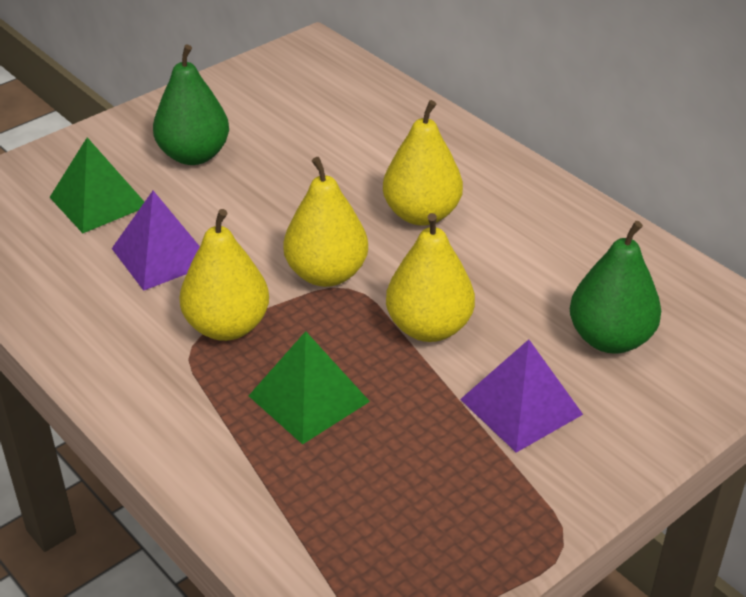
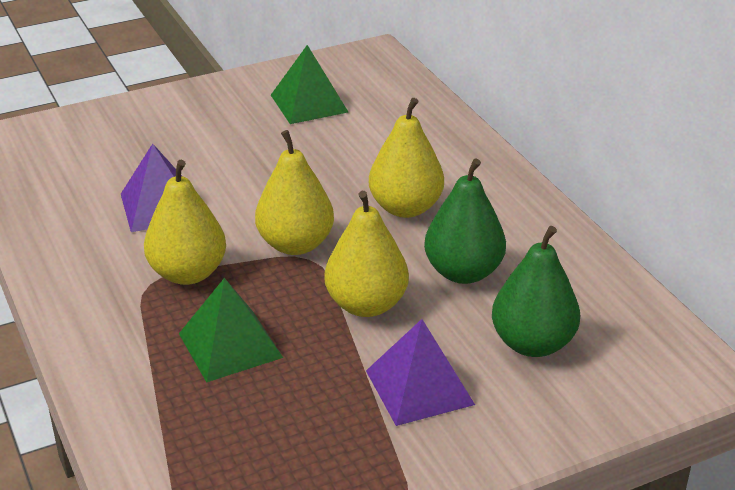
camera: 15 degrees right, 5 degrees down
green pyramid [50,137,144,233] -> green pyramid moved to [271,45,348,124]
green pear [153,45,229,165] -> green pear moved to [424,158,506,284]

